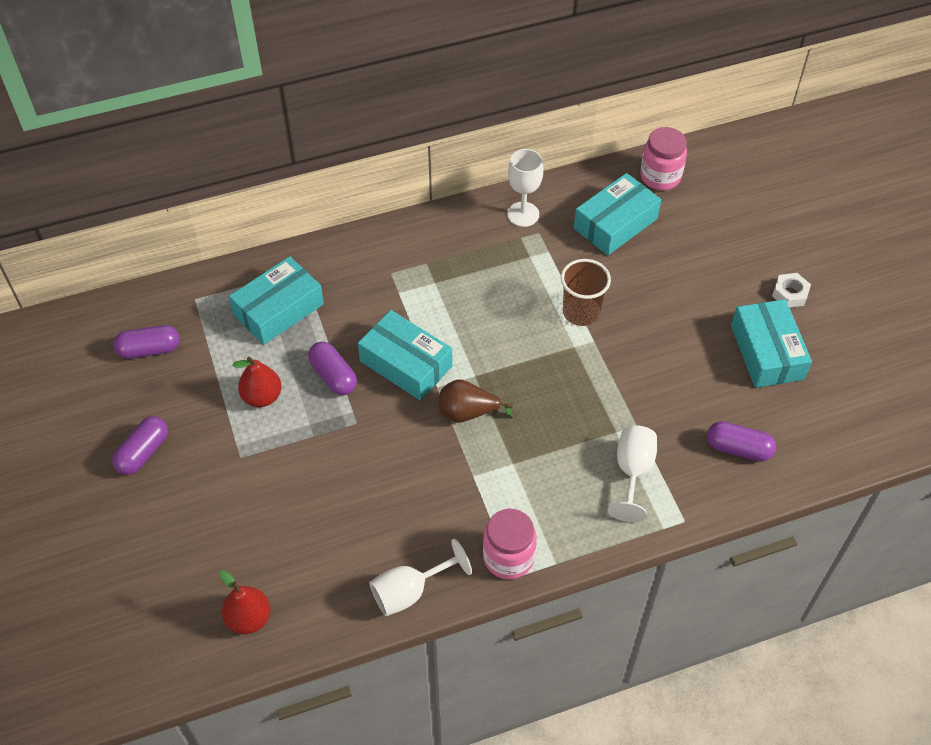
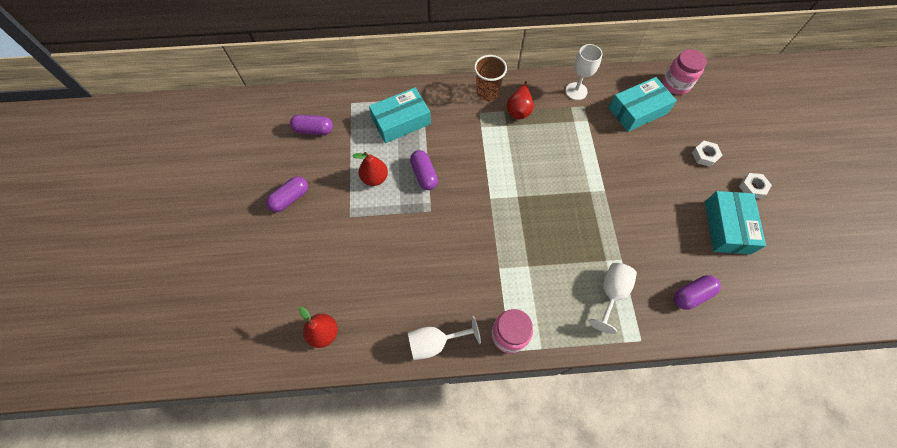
camera: 15 degrees right, 10 degrees up
turquoise box [358,310,452,400] -> none
brown pear [439,379,513,423] -> none
brown cup [561,259,611,326] -> brown cup moved to [474,55,507,101]
purple capsule [707,421,776,462] -> purple capsule turned 60 degrees counterclockwise [674,275,721,310]
none -> red pear [506,81,534,119]
none -> white nut [692,141,722,167]

